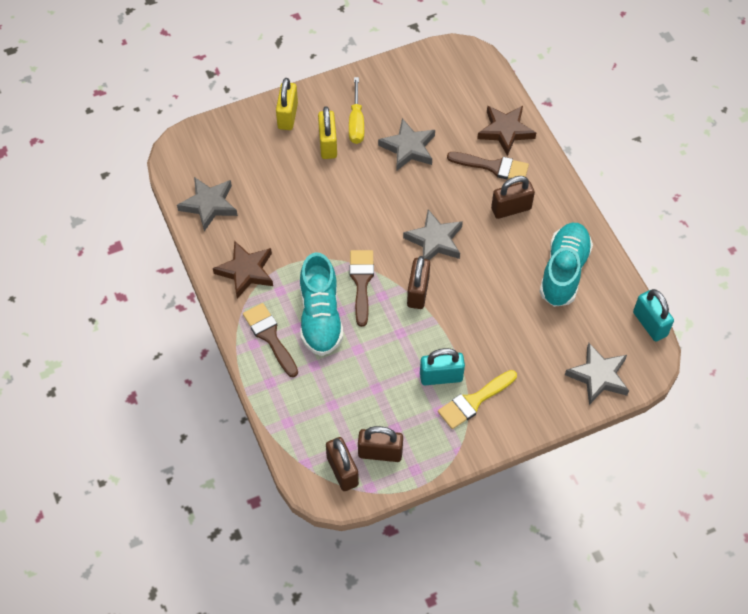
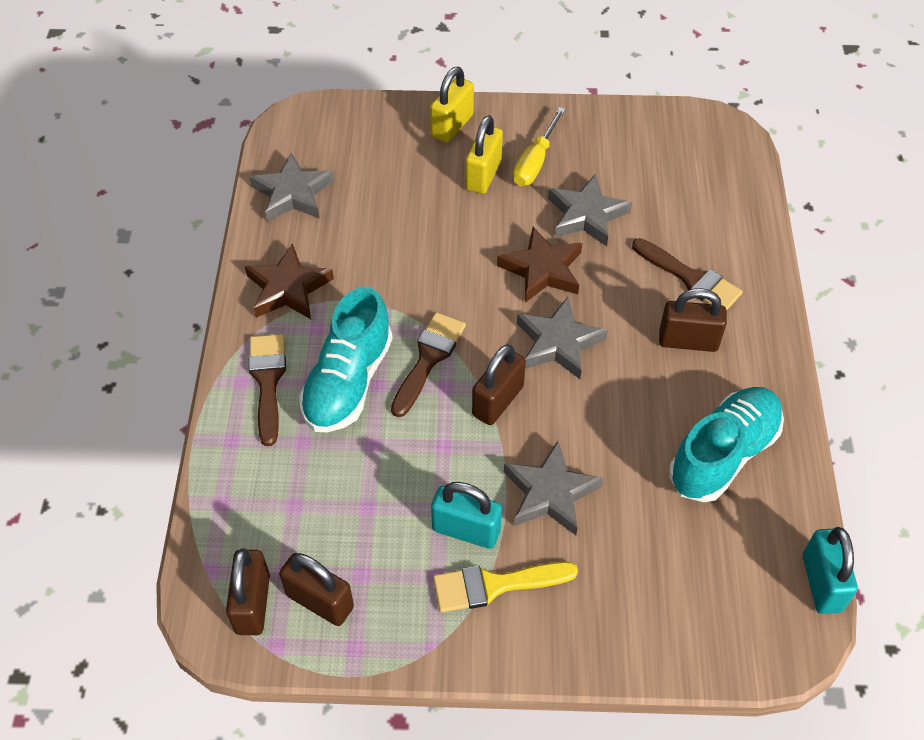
camera: 25 degrees right, 5 degrees down
brown star [477,106,536,156] -> brown star moved to [497,227,582,303]
grey star [565,343,629,405] -> grey star moved to [504,441,603,535]

